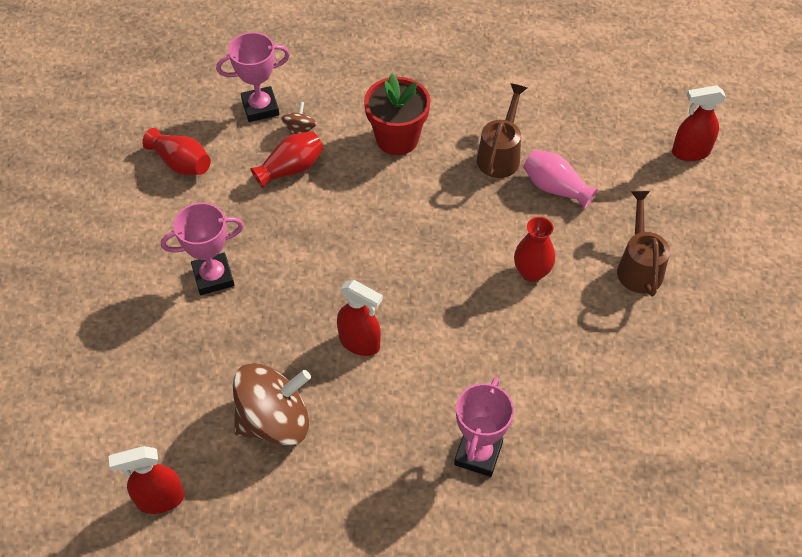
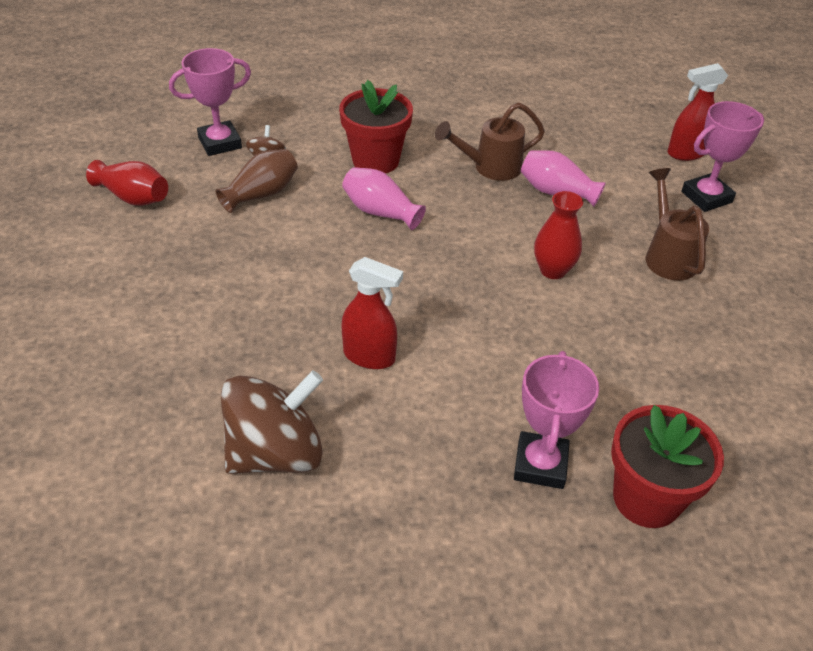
camera: 10 degrees left, 10 degrees down
red spray bottle [109,446,185,514] -> none
pink trophy [161,203,244,295] -> pink trophy moved to [681,101,764,212]
red vase [250,131,324,188] -> brown vase [216,149,298,213]
brown watering can [477,83,527,178] -> brown watering can turned 120 degrees counterclockwise [435,102,545,181]
none -> pink vase [342,167,426,230]
none -> red flower pot [611,405,724,528]

